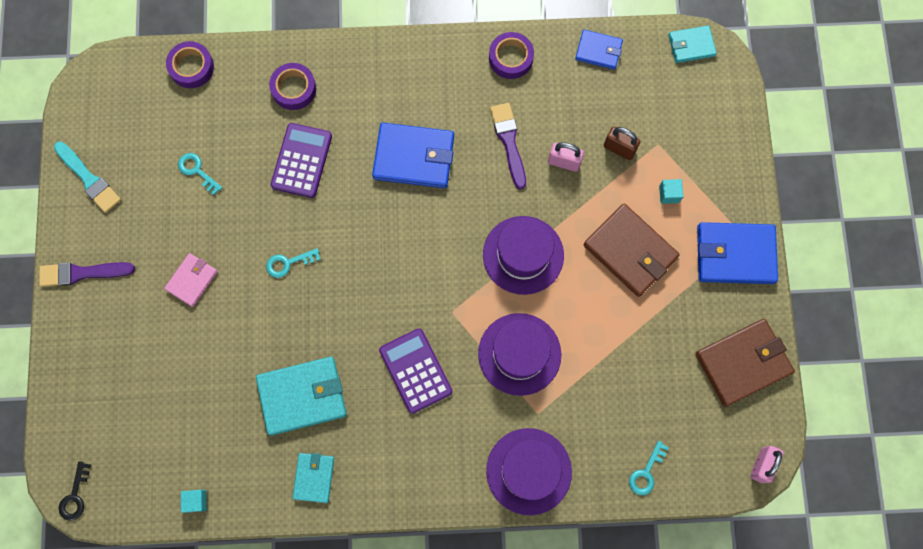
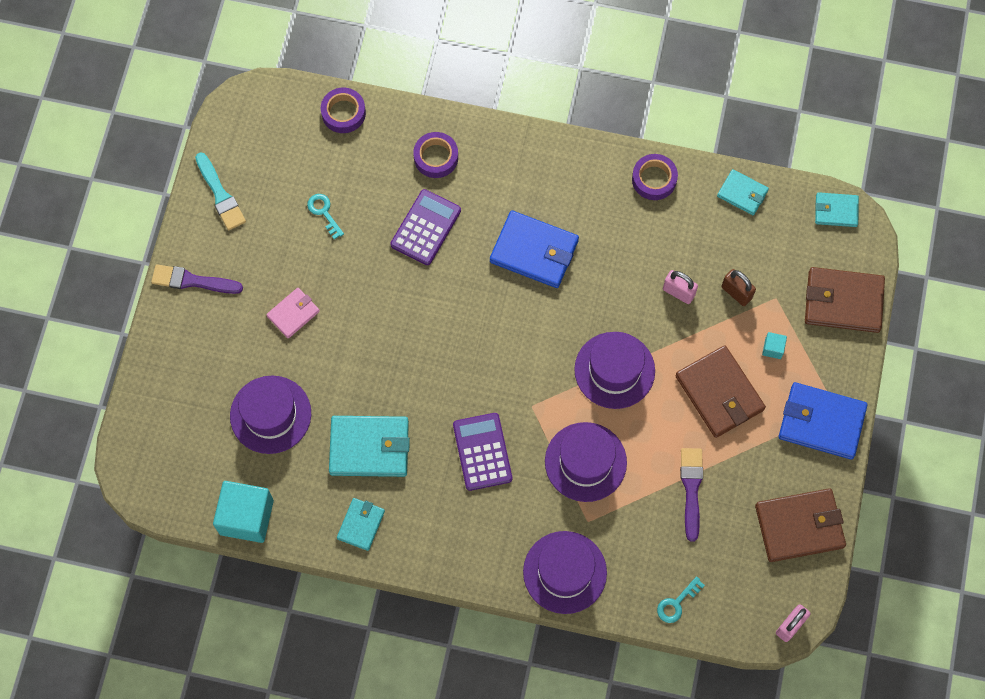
camera: 15 degrees right, 5 degrees down
black key [59,461,91,521] -> none
turquoise cube [181,490,207,513] -> turquoise cube [213,481,274,543], size x2.34
turquoise key [266,248,321,278] -> none
purple brush [490,103,526,189] -> purple brush moved to [680,448,703,542]
blue wallet [575,30,623,70] -> turquoise wallet [717,169,769,215]
none -> purple hat [230,375,311,454]
none -> brown wallet [805,267,885,333]

